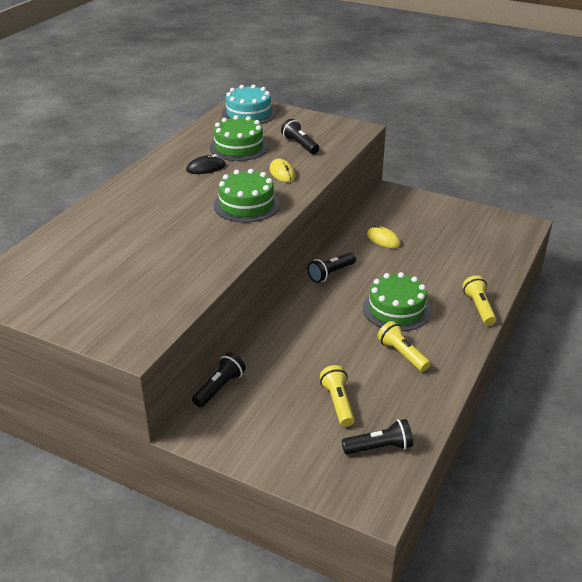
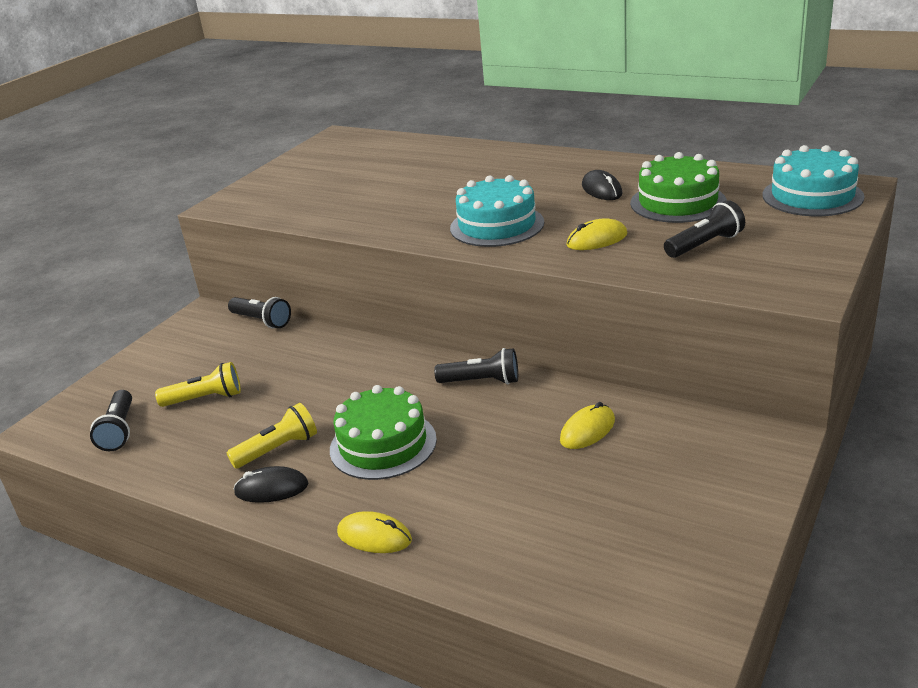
camera: 95 degrees right, 5 degrees down
green cake [214,169,280,223] -> turquoise cake [450,175,544,247]
black flashlight [307,252,356,283] -> black flashlight turned 135 degrees clockwise [434,348,518,384]
yellow flashlight [462,275,496,325] -> yellow mouse [337,511,412,553]
none -> black mouse [234,466,309,503]

